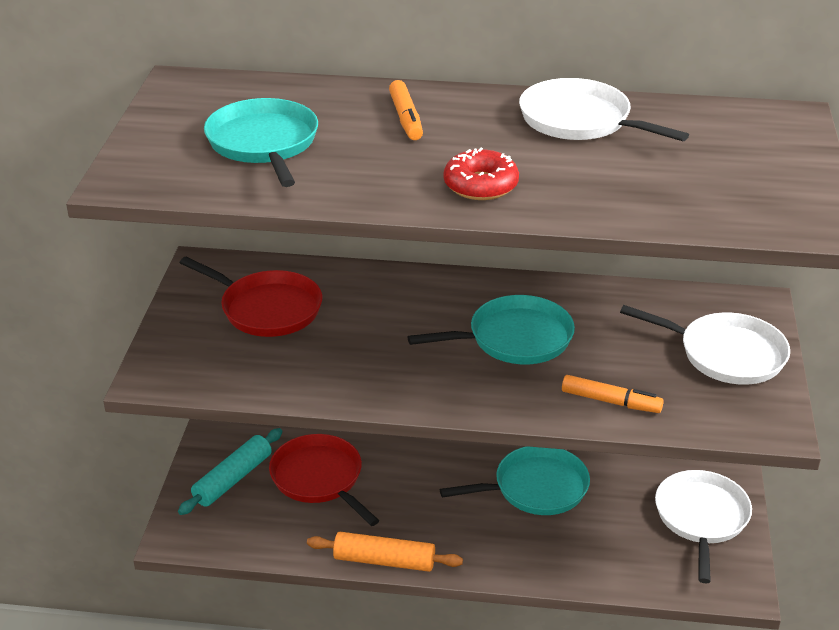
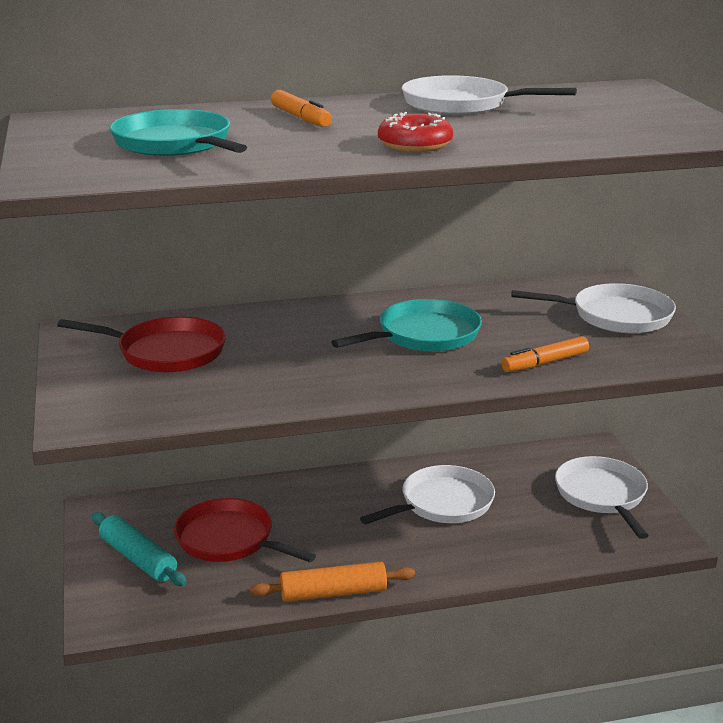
camera: 20 degrees left, 10 degrees down
turquoise rolling pin [178,428,282,515] -> turquoise rolling pin turned 60 degrees counterclockwise [92,512,187,586]
turquoise pan [440,446,590,515] -> white pan [360,465,495,524]
orange marker [562,375,664,413] -> orange marker turned 150 degrees clockwise [501,336,589,372]

